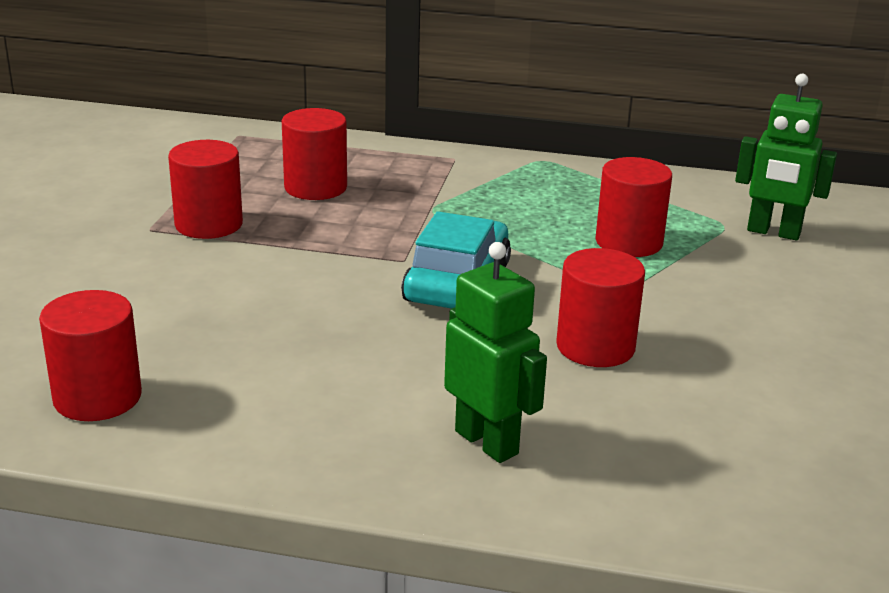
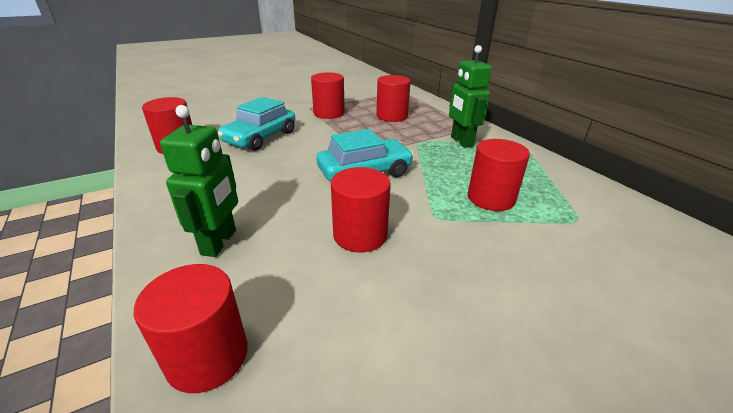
camera: 50 degrees right, 5 degrees up
green robot [735,74,837,240] -> green robot moved to [449,45,492,148]
none -> red cylinder [134,264,248,393]
none -> turquoise car [218,97,295,151]

